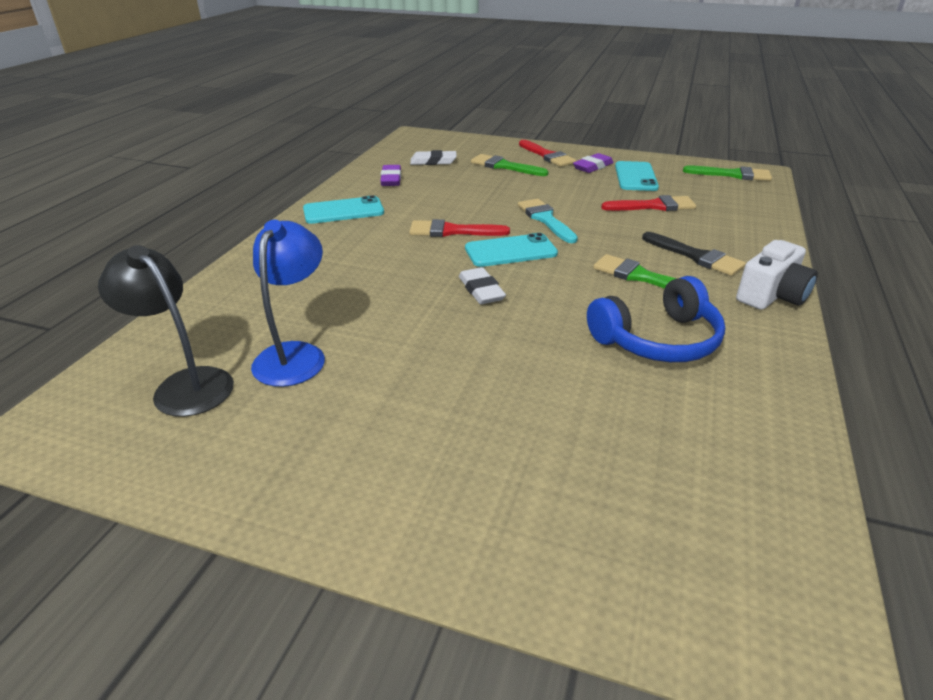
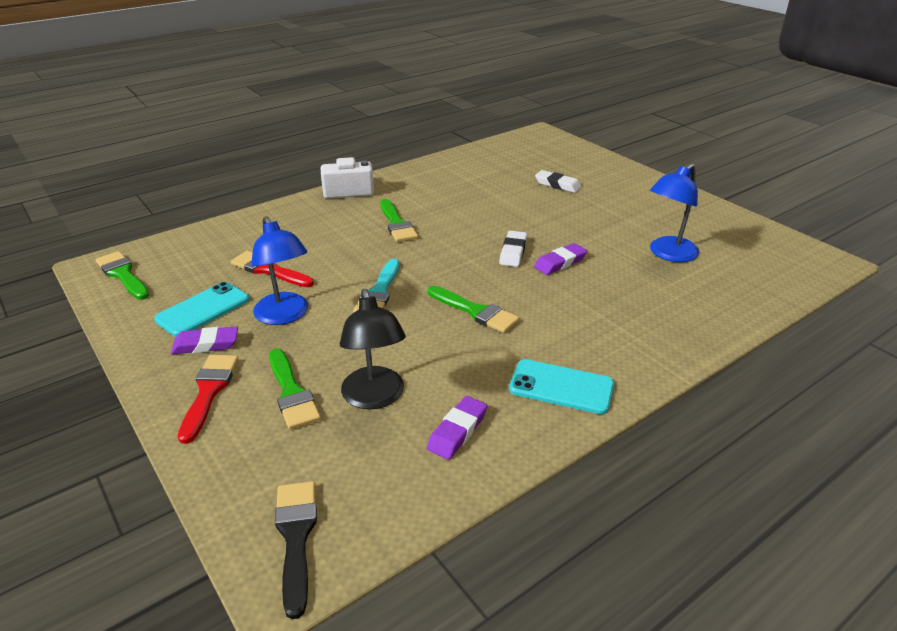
camera: 145 degrees left, 0 degrees up
black lamp [98,245,234,417] -> black lamp moved to [340,289,406,410]
red brush [409,219,510,237] -> green brush [428,286,520,333]
white eraser [410,150,457,165] -> white eraser moved to [535,170,582,193]
turquoise phone [465,233,558,267] -> none
blue headphones [587,276,725,362] -> none
black brush [642,232,746,276] -> black brush moved to [275,481,317,619]
none -> blue lamp [251,216,308,325]
none -> purple eraser [534,243,587,275]

